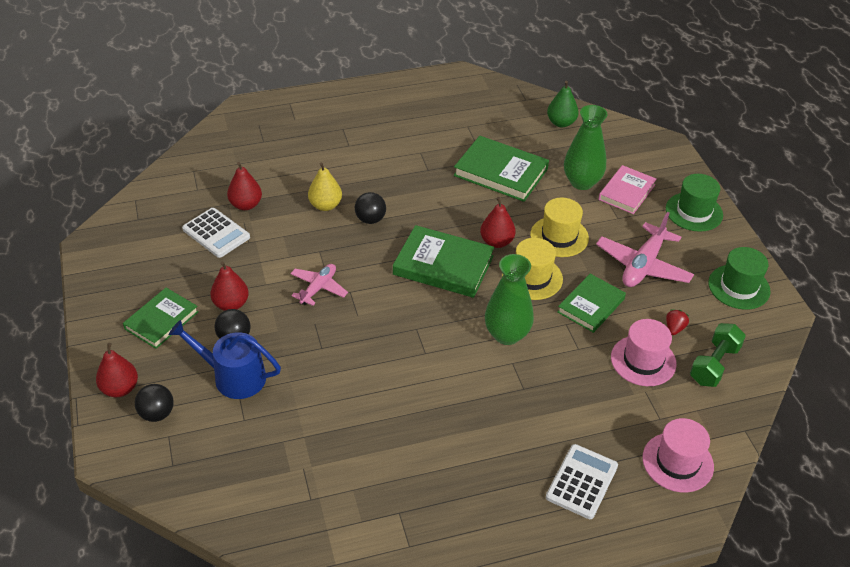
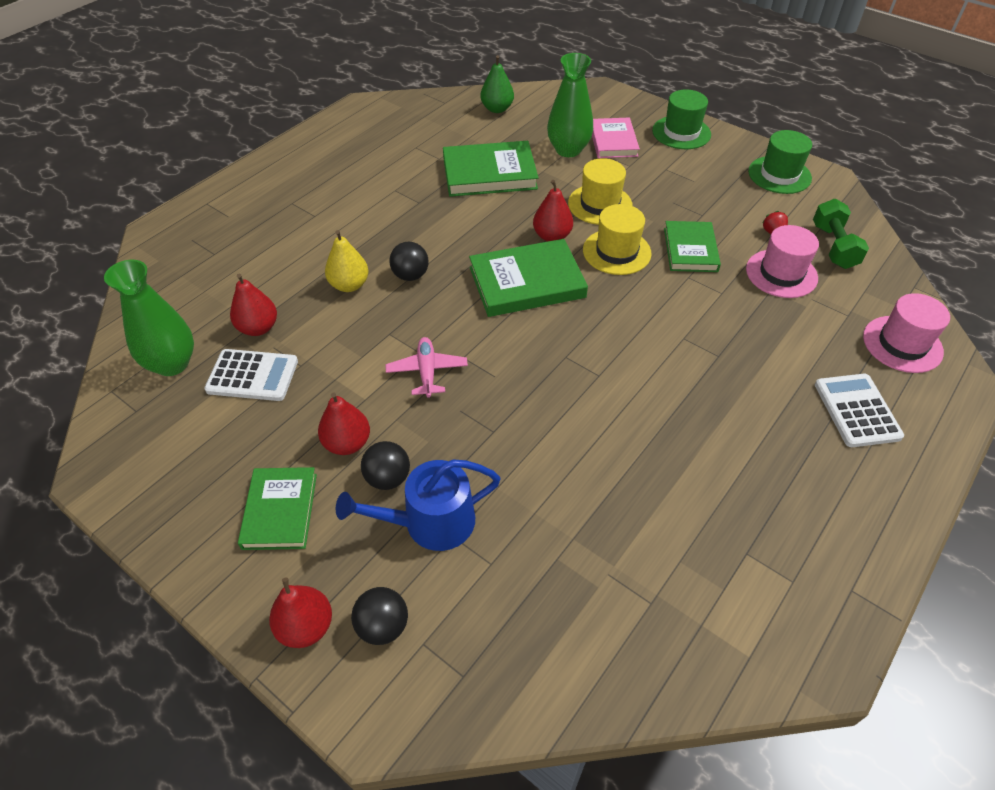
camera: 35 degrees left, 5 degrees up
green vase [485,254,534,345] -> green vase moved to [104,260,194,376]
pink plane [596,212,694,287] -> none

